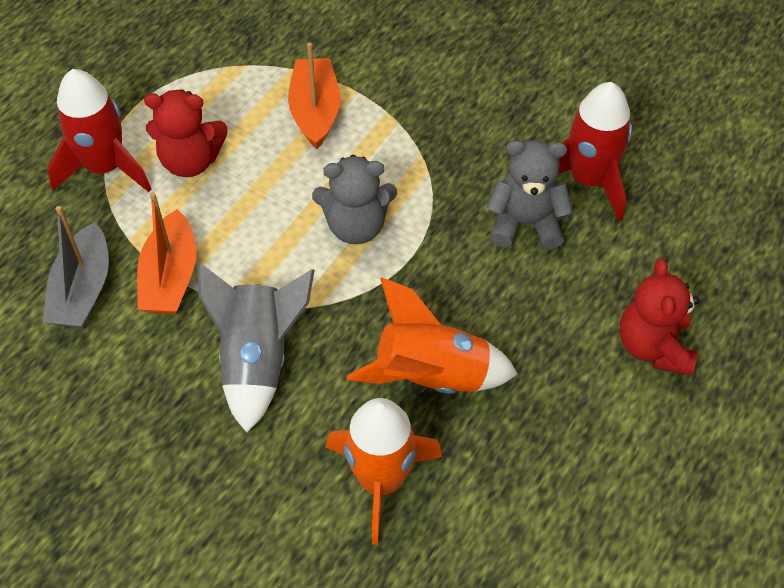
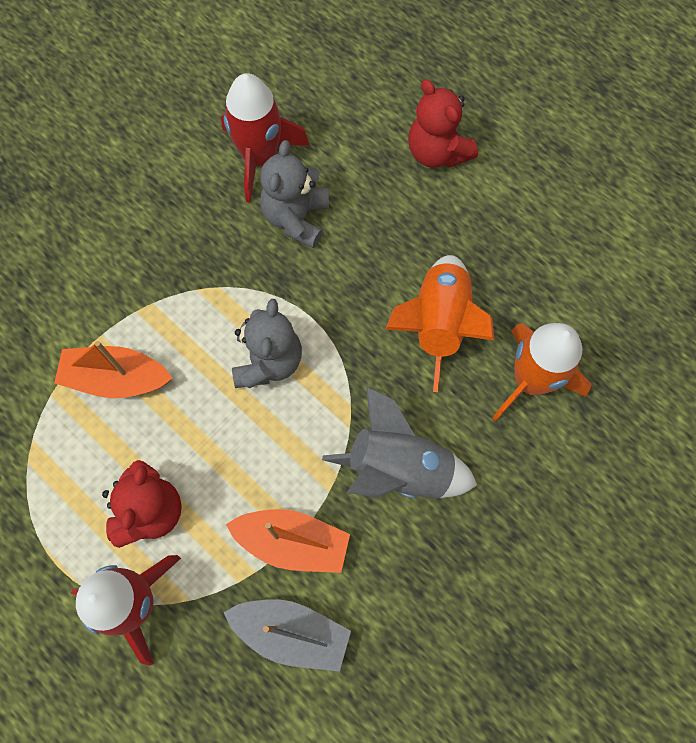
camera: 80 degrees left, 15 degrees up
red teddy bear [620,259,700,375] -> red teddy bear turned 45 degrees clockwise [408,79,478,168]

